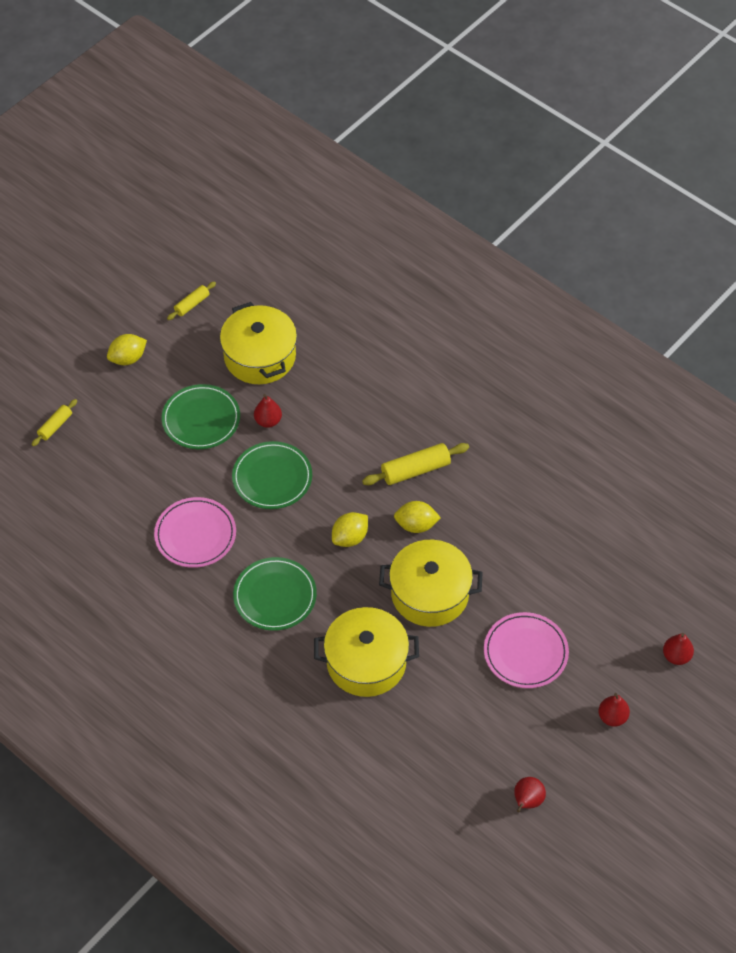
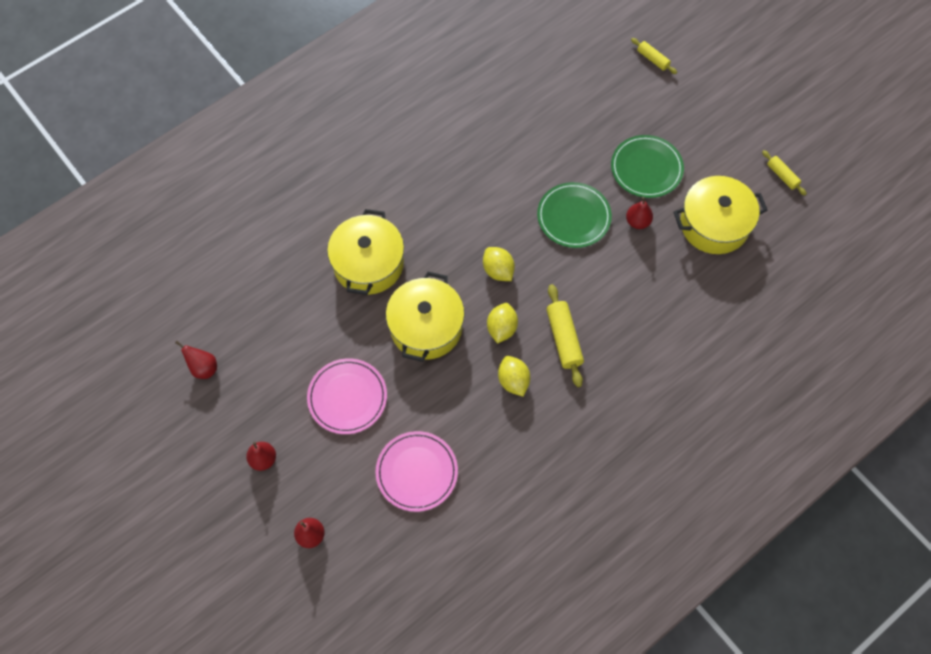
camera: 100 degrees right, 10 degrees up
yellow lemon [107,334,147,365] -> yellow lemon moved to [498,356,530,397]
pink plate [154,497,236,568] -> pink plate moved to [376,431,458,512]
green plate [233,557,317,631] -> none

